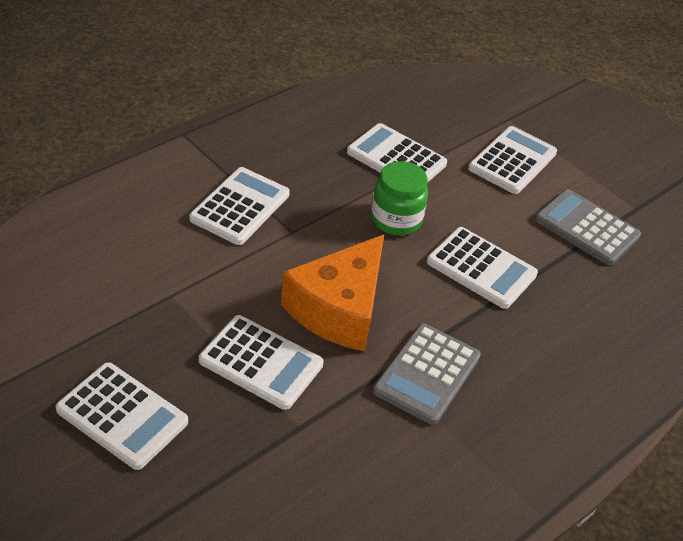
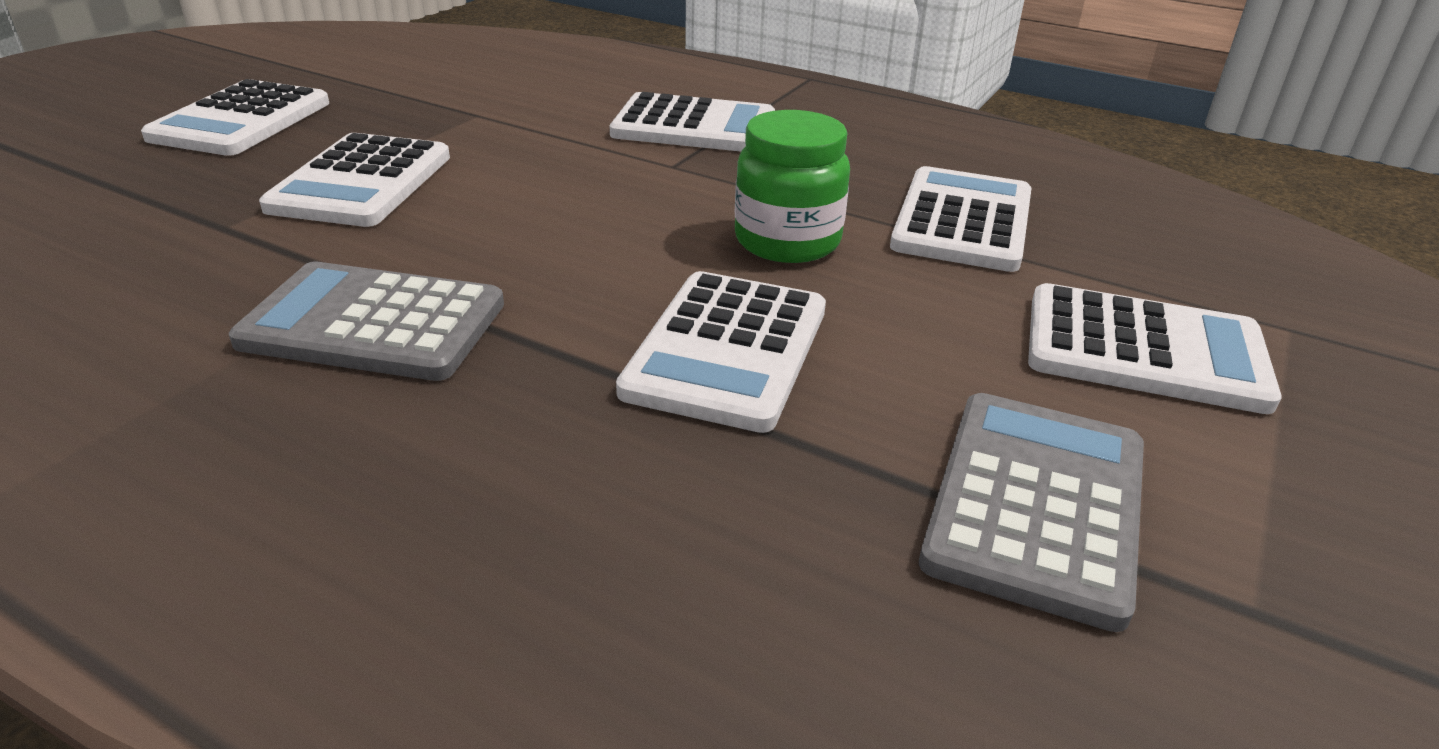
camera: 75 degrees right, 10 degrees down
orange cheese [281,235,384,352] -> none

